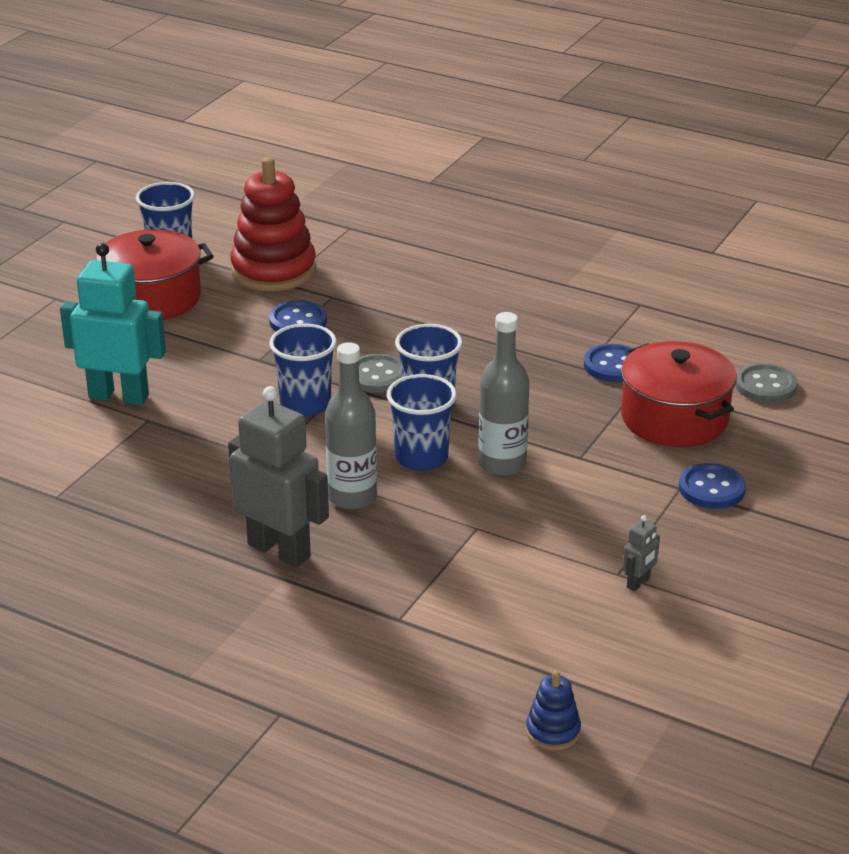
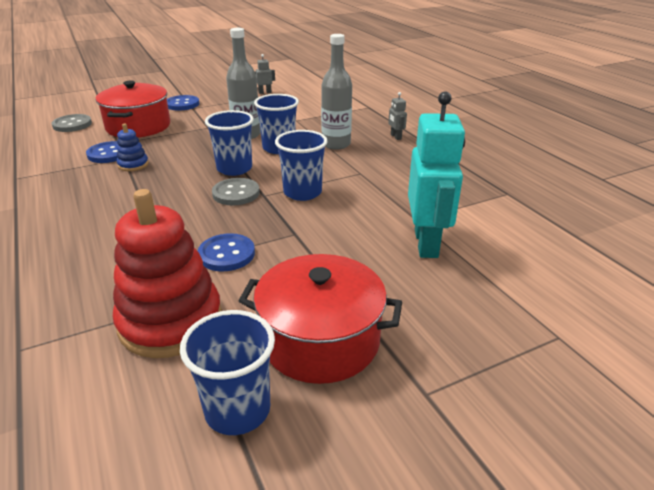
camera: 145 degrees left, 0 degrees up
turquoise robot [60,243,166,405] -> turquoise robot turned 135 degrees counterclockwise [408,91,465,258]
grey robot [228,386,329,568] -> grey robot [388,92,407,140], size x0.42
blue stacking toy [526,670,581,751] -> blue stacking toy moved to [117,123,149,171]

